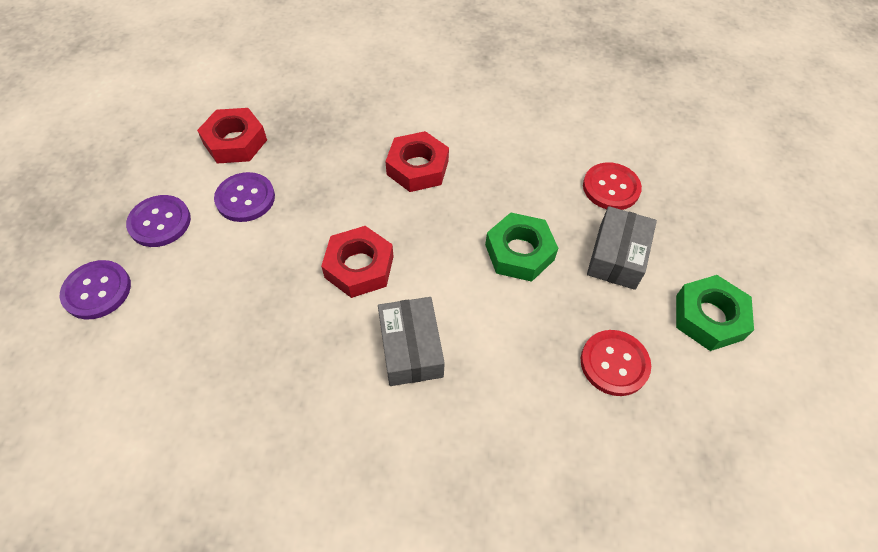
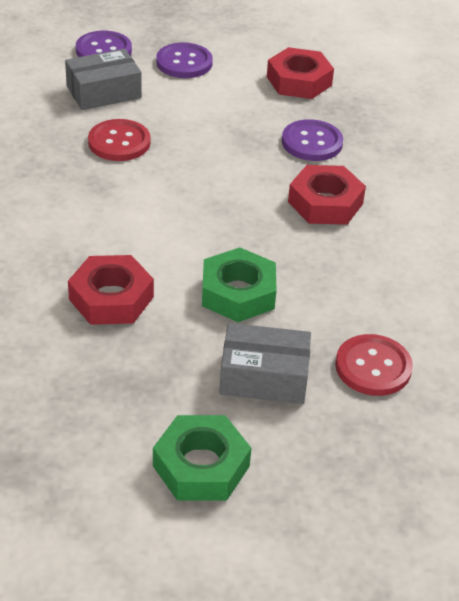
camera: 75 degrees right, 15 degrees down
purple button [214,172,275,222] -> purple button moved to [282,119,343,161]
red nut [321,226,394,298] -> red nut moved to [68,255,154,325]
grey box [378,297,445,386] -> grey box moved to [65,49,142,110]
red button [581,330,651,396] -> red button moved to [88,119,151,161]

